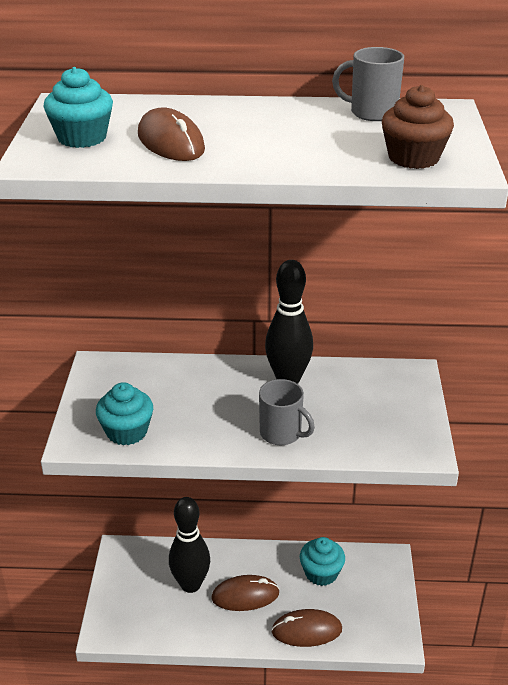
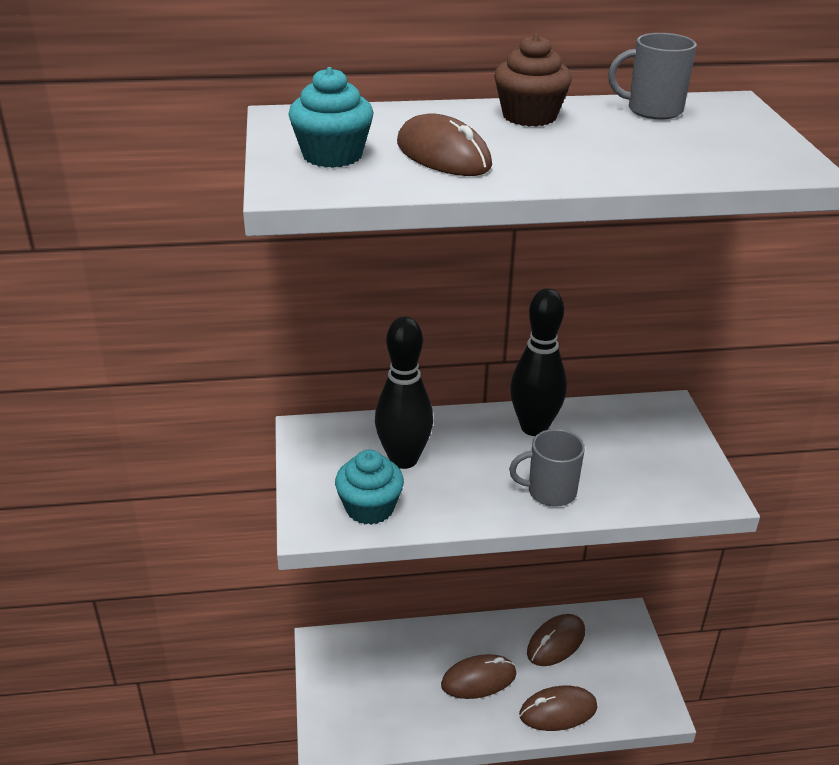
camera: 10 degrees left, 0 degrees up
black bowling pin [169,497,210,593] -> black bowling pin moved to [375,317,433,469]
grey mug [259,379,315,445] -> grey mug turned 150 degrees clockwise [509,429,585,507]
turquoise cupcake [300,537,345,586] -> brown mouse [527,614,585,666]
brown cupcake [382,85,454,169] -> brown cupcake moved to [494,34,572,127]

